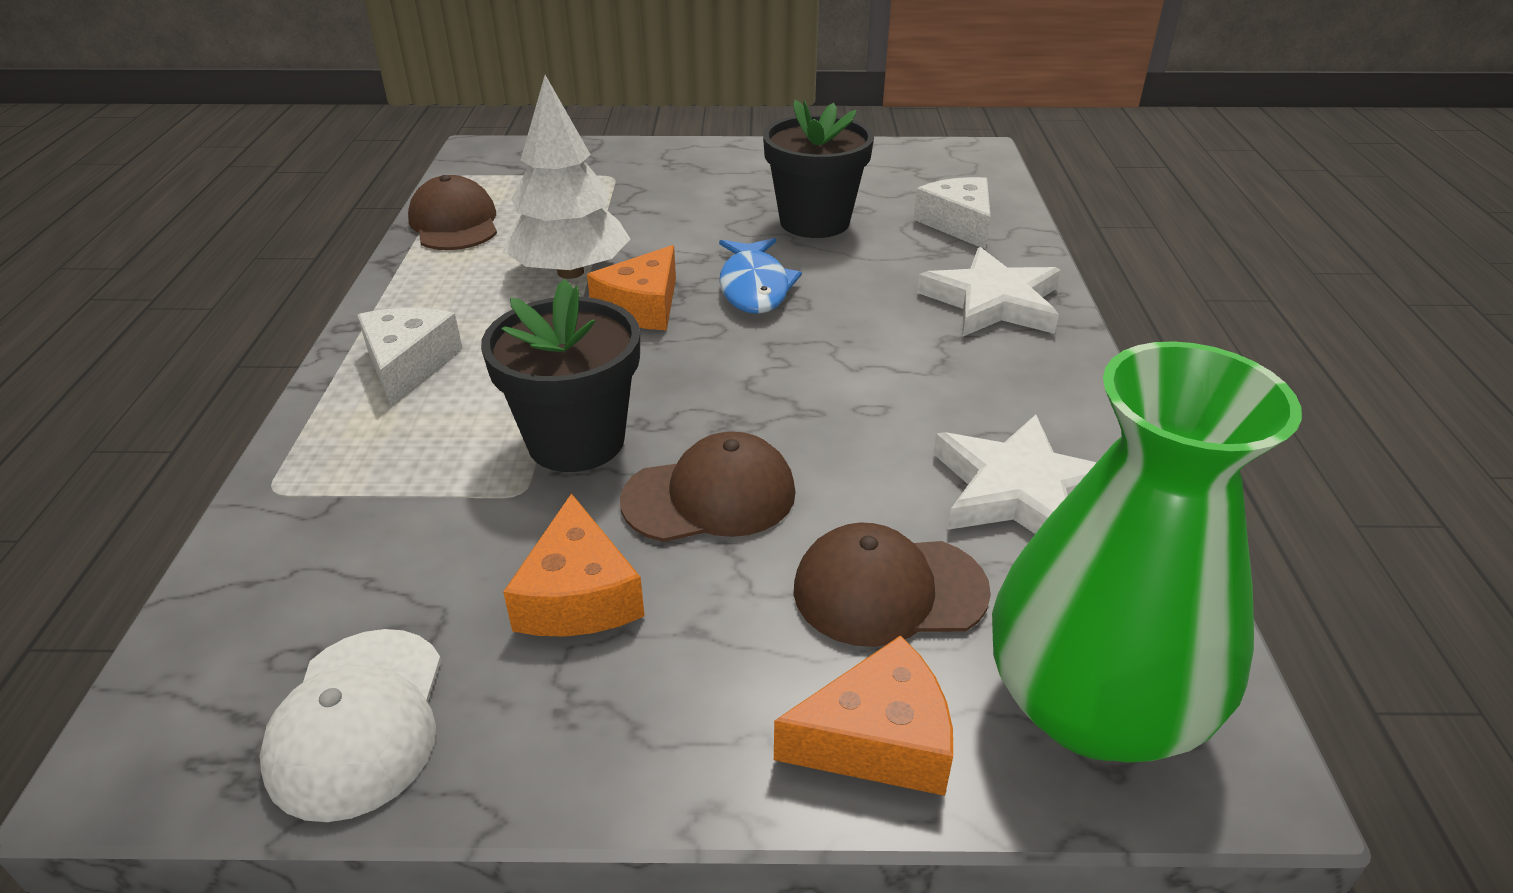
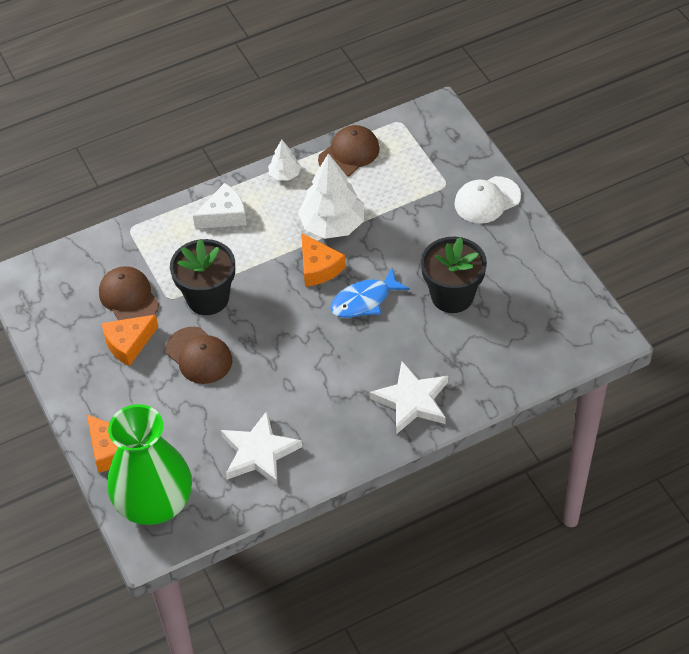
camera: 65 degrees right, 15 degrees up
white cap [260,629,441,822] -> white cap moved to [454,176,521,224]
orange cheese [587,245,676,330] -> orange cheese turned 120 degrees counterclockwise [301,233,346,287]
brown cap [794,522,991,647] -> brown cap moved to [99,266,159,320]
white cheese [914,177,991,249] -> none
none -> white tree [268,140,301,180]

